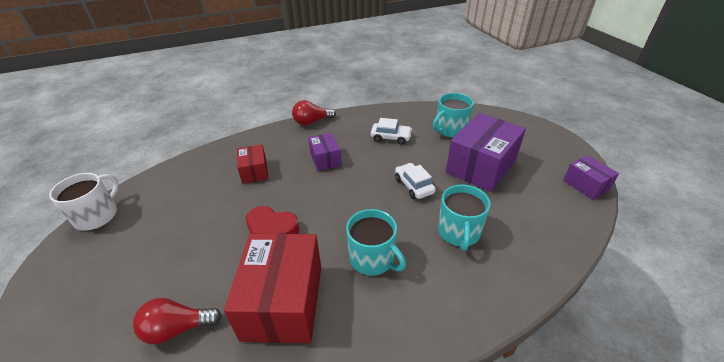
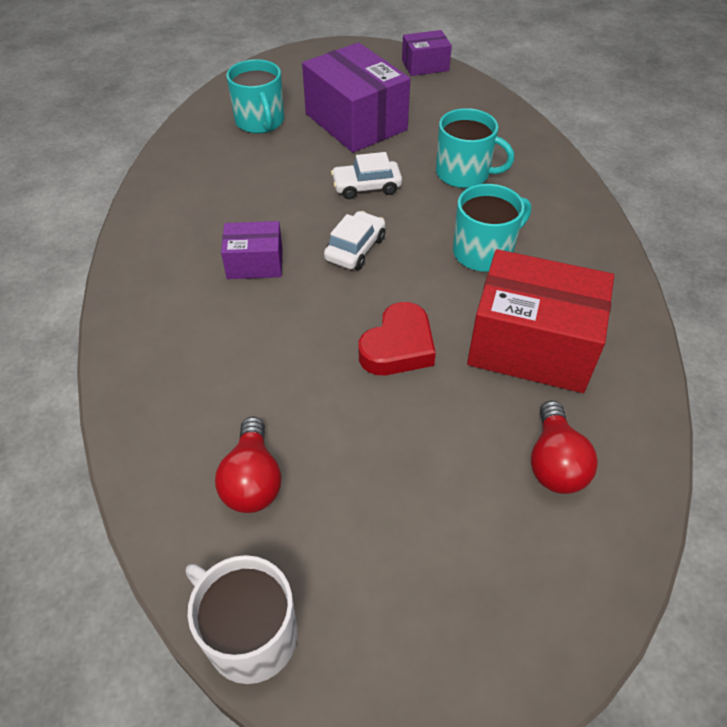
camera: 75 degrees left, 10 degrees up
red box [237,144,268,184] -> none
red light bulb [292,100,336,125] -> red light bulb moved to [215,417,281,513]
white car [371,118,412,145] -> white car moved to [324,211,385,270]

